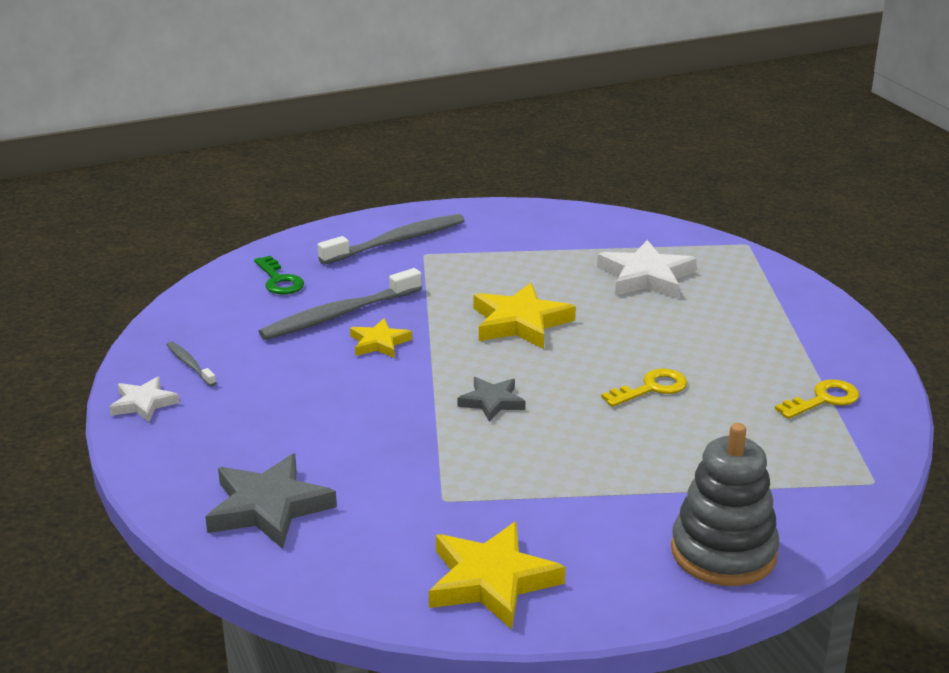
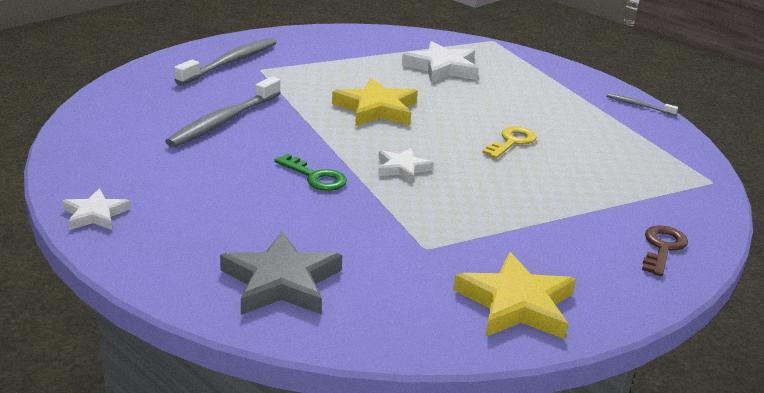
camera: 25 degrees left, 0 degrees up
grey toothbrush [167,342,216,386] -> grey toothbrush moved to [606,93,678,116]
green key [254,256,304,294] -> green key moved to [274,154,347,191]
yellow star [350,318,412,358] -> none
grey star [457,377,526,422] -> white star [378,148,434,183]
grey stacking toy [671,423,779,586] -> brown key [642,226,688,276]
yellow key [775,379,859,419] -> none

